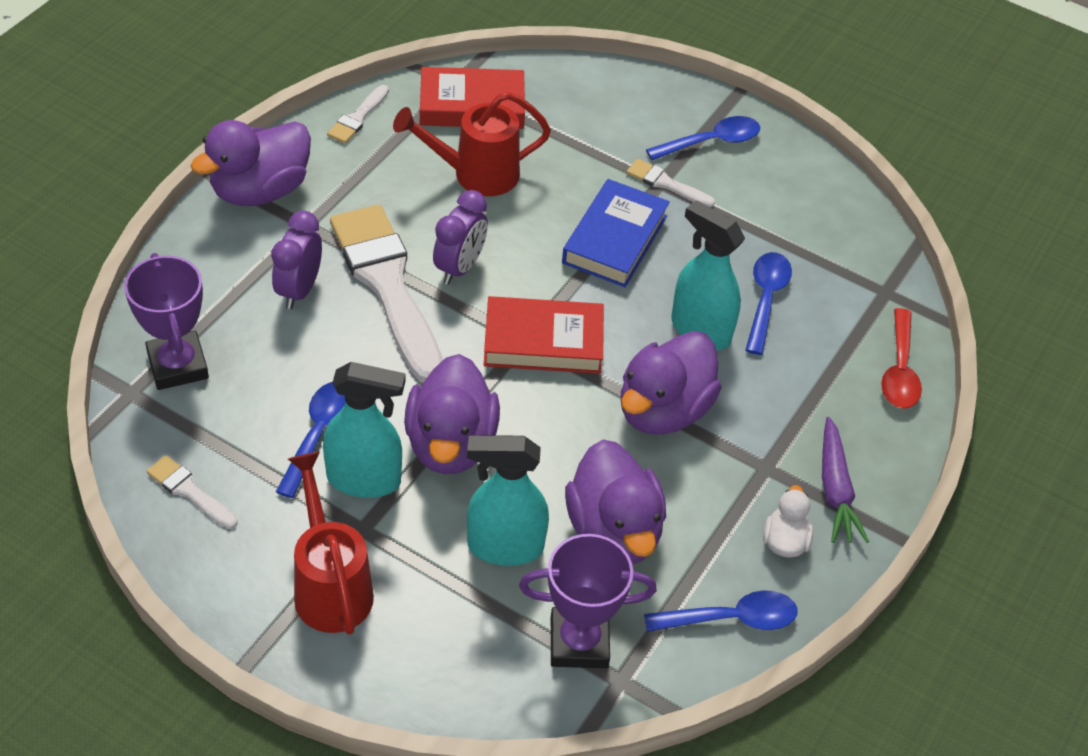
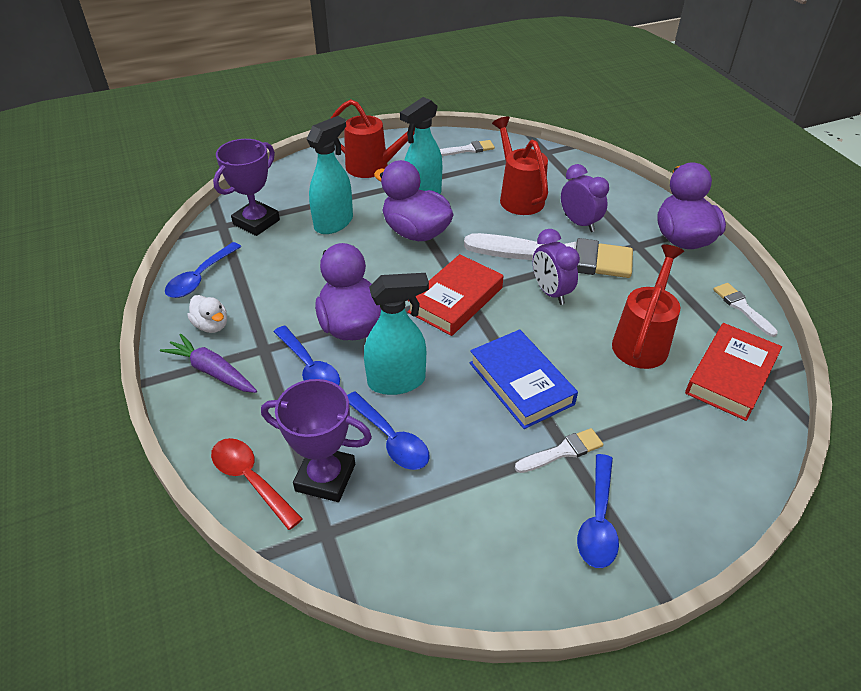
camera: 130 degrees right, 5 degrees down
purple trophy [124,253,209,390] -> purple trophy moved to [261,379,372,502]
blue spoon [276,382,346,498] -> blue spoon moved to [274,325,340,385]
purple duck [565,439,666,565] -> none
none -> red watering can [492,117,548,215]

